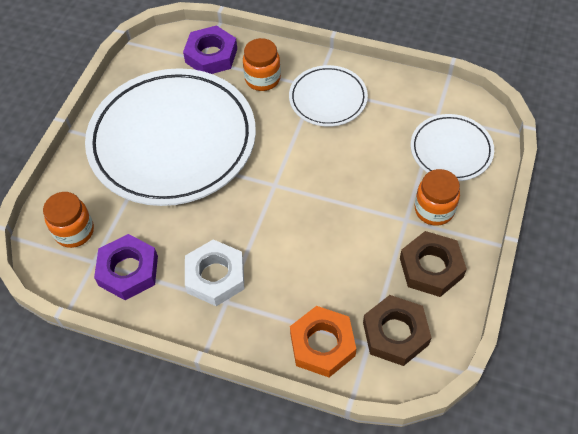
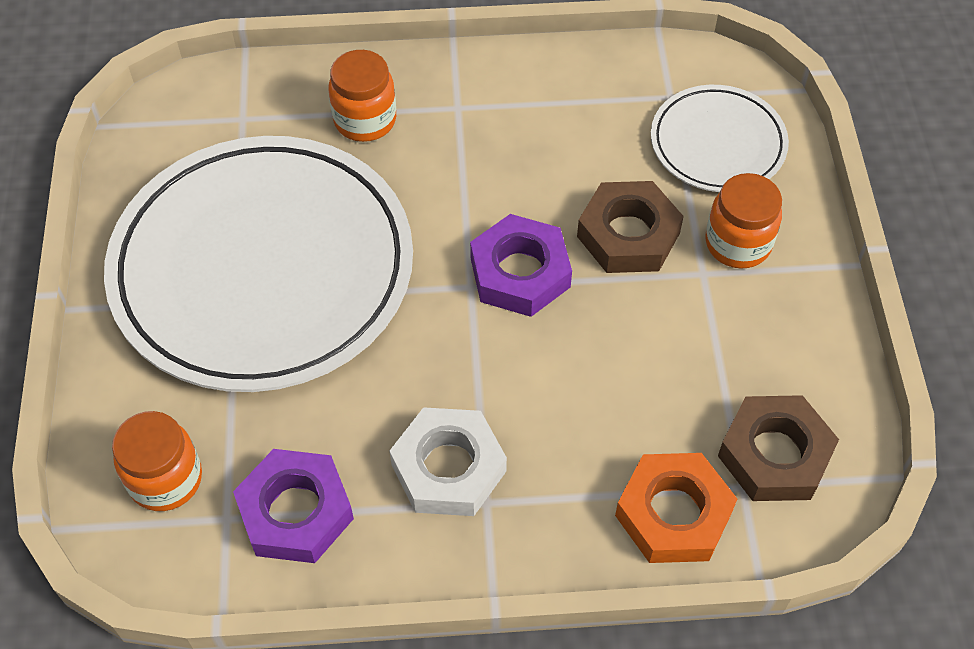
camera: 25 degrees left, 0 degrees up
purple nut [183,25,237,74] -> purple nut moved to [470,214,572,317]
white plate [289,65,368,127] -> none
brown nut [400,231,467,297] -> brown nut moved to [577,181,684,273]

